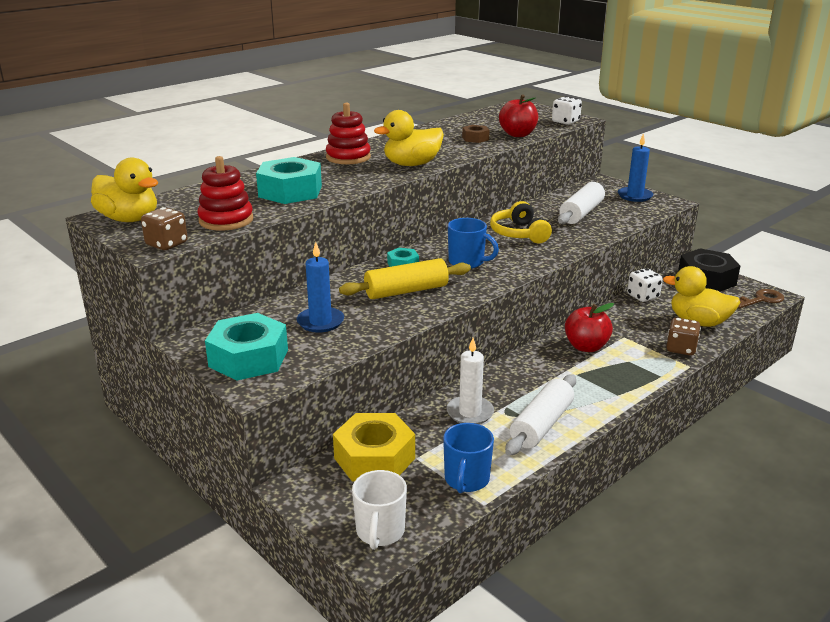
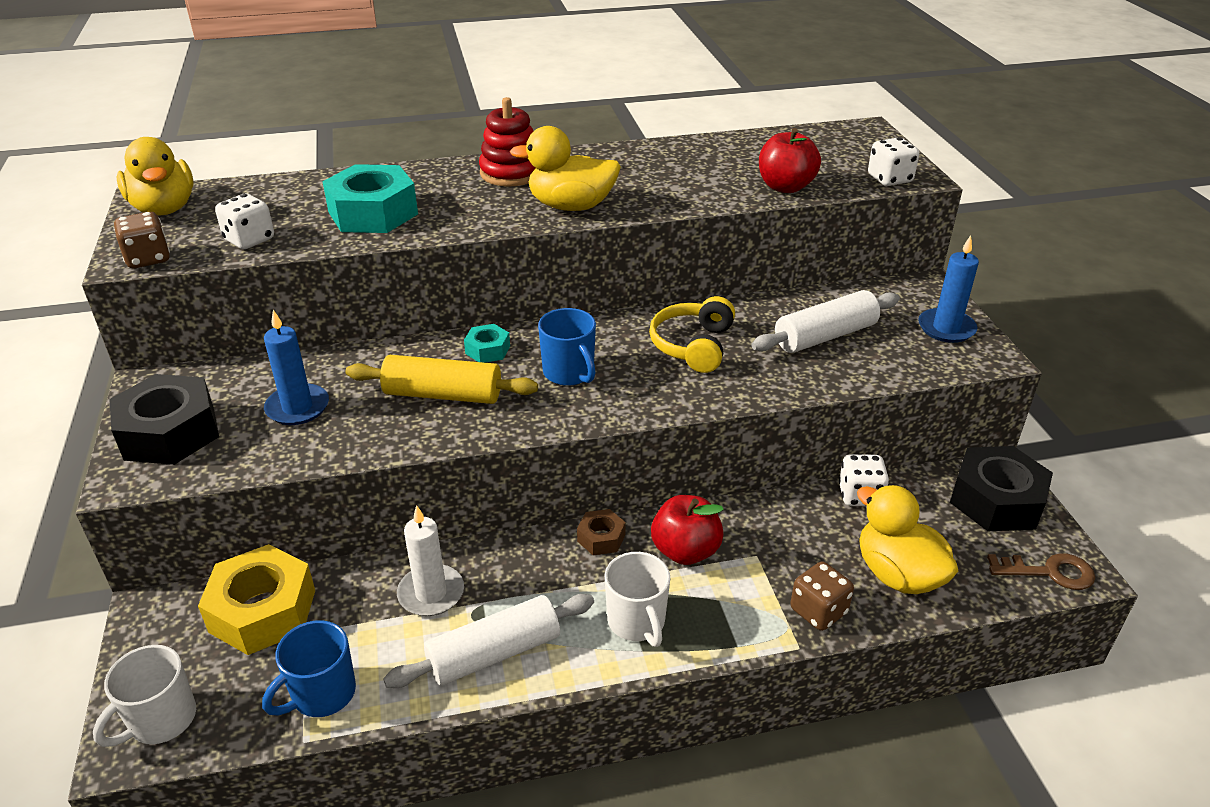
camera: 30 degrees right, 10 degrees up
red stacking toy [197,156,254,230] -> white dice [215,194,274,249]
turquoise nut [205,313,288,381] -> black nut [109,374,219,465]
brown nut [462,125,490,143] -> brown nut moved to [577,509,626,555]
none -> white mug [605,552,670,647]

